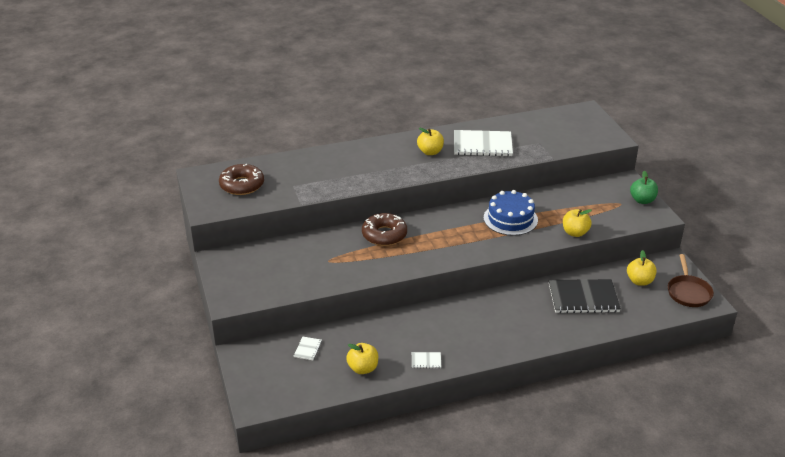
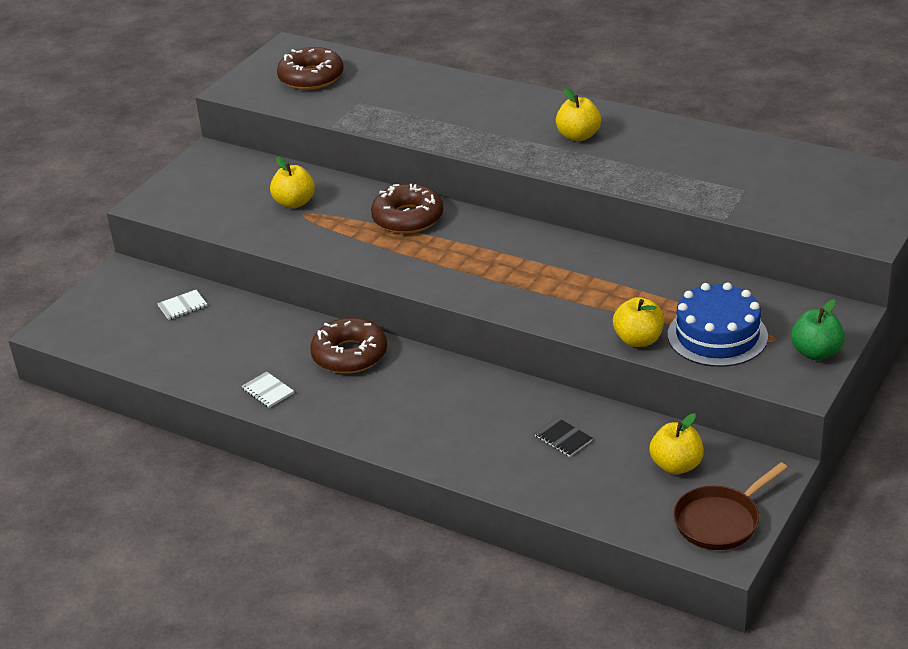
camera: 50 degrees right, 0 degrees up
yellow apple [346,343,378,374] -> yellow apple moved to [270,157,315,208]
white notebook [454,130,513,156] -> none
blue cake [484,190,538,236] -> blue cake moved to [668,283,768,367]
black notebook [549,279,621,313] -> black notebook [535,417,592,457], size x0.42
none -> brown donut [310,318,387,374]

